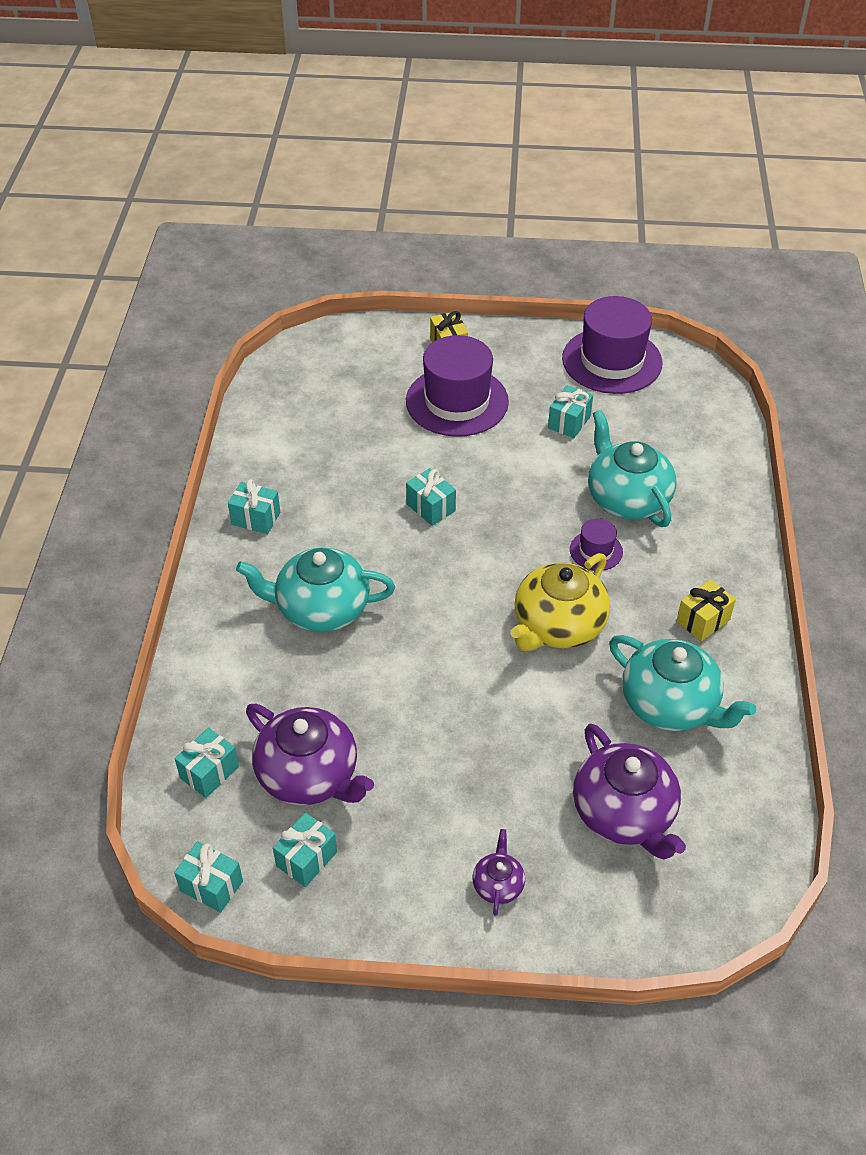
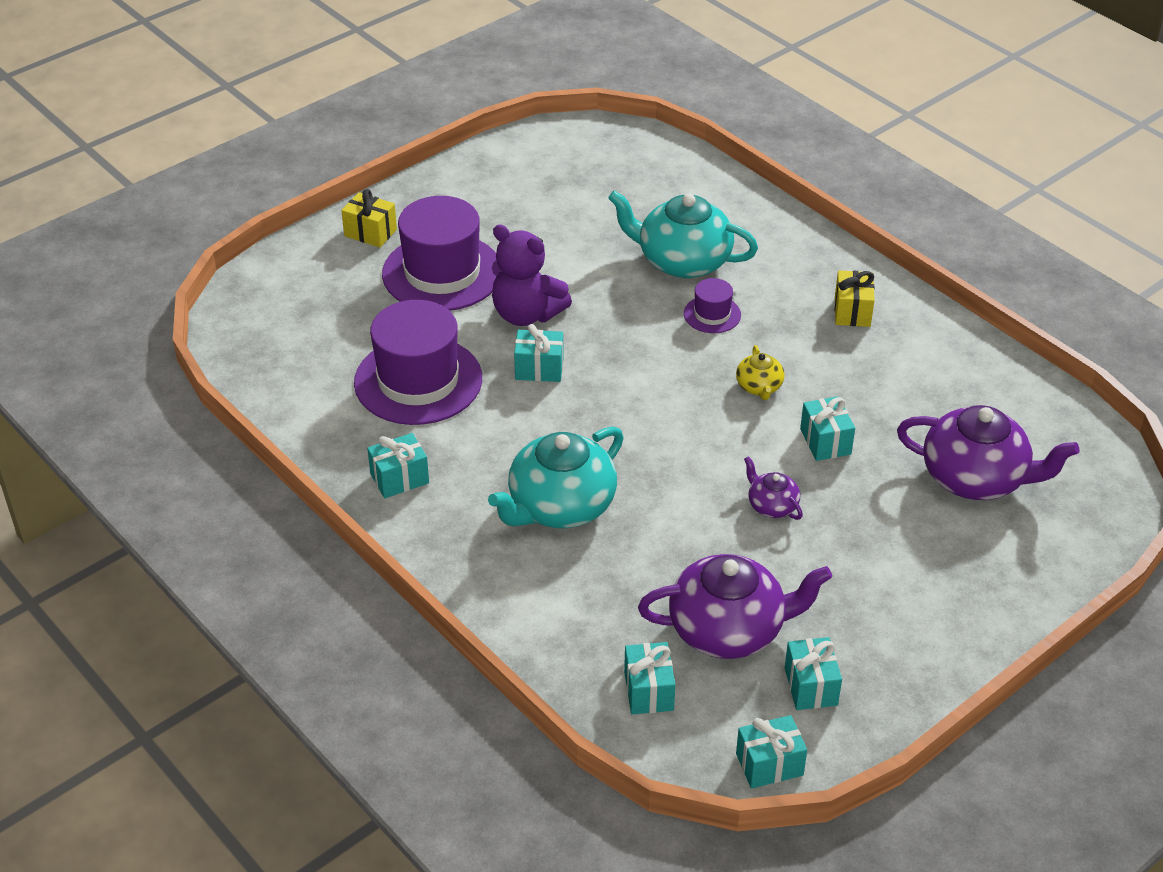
camera: 45 degrees left, 5 degrees down
purple teapot [473,829,525,916] -> purple teapot moved to [744,456,803,520]
yellow teapot [510,553,610,651] -> yellow teapot [736,345,784,400], size x0.48
turquoise gift [548,385,593,438] -> turquoise gift moved to [800,396,855,461]
purple hat [562,296,663,394] -> purple hat moved to [354,300,482,425]
turquoise teapot [609,635,756,731] -> none
none -> purple teddy bear [492,225,572,326]

